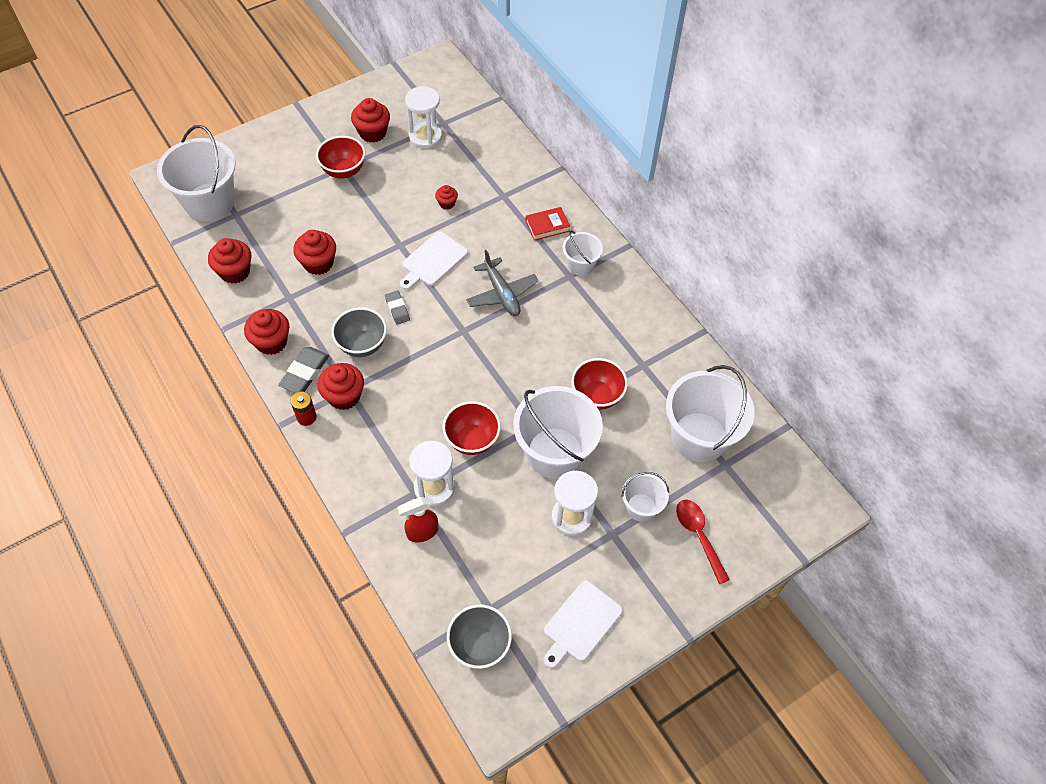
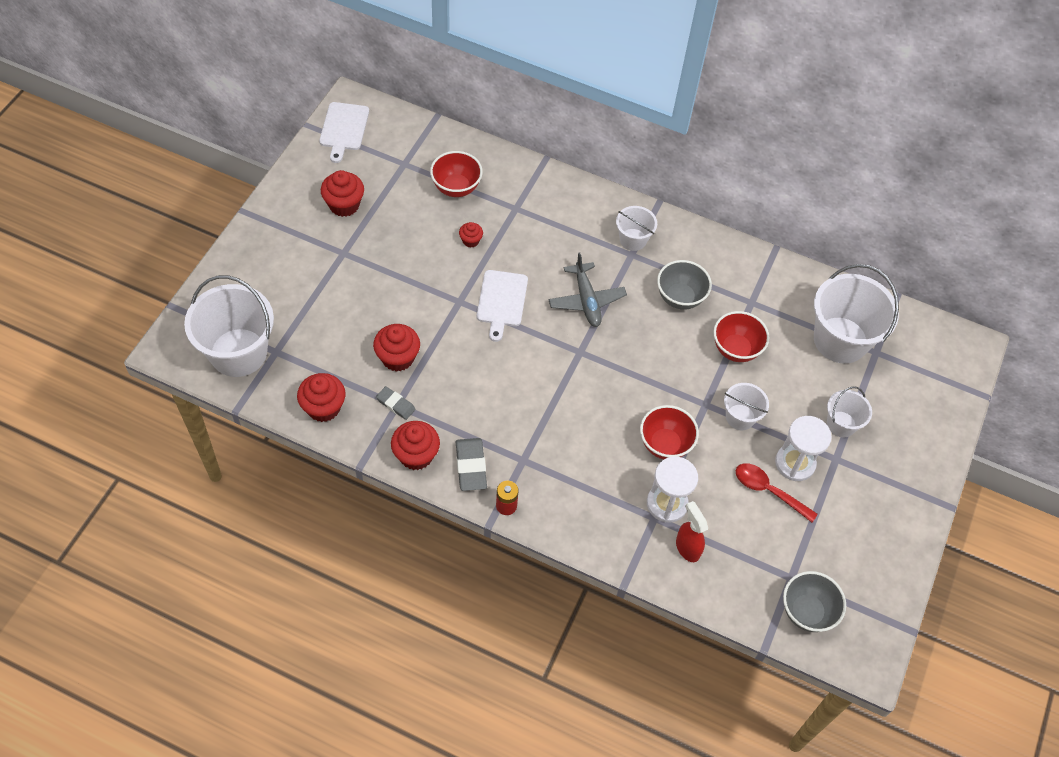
camera: 35 degrees left, 0 degrees up
red bowl [316,136,365,179] -> red bowl moved to [430,151,483,197]
red cupcake [318,363,364,410] -> none
grey bowl [331,308,387,357] -> grey bowl moved to [657,260,712,310]
grey eraser [385,291,410,325] -> grey eraser moved to [376,386,416,420]
red spray bottle [397,497,438,542] -> red spray bottle turned 120 degrees clockwise [676,501,708,562]
white hourglass [405,86,442,149] -> none
grey plane [466,250,538,316] -> grey plane turned 45 degrees clockwise [548,253,627,327]
white bucket [513,386,603,479] -> white bucket [724,383,769,430], size x0.52
red book [526,207,570,241] -> none
white cutting board [543,581,622,668] -> white cutting board moved to [319,102,369,163]
red spoon [676,500,730,584] -> red spoon moved to [736,463,818,522]

